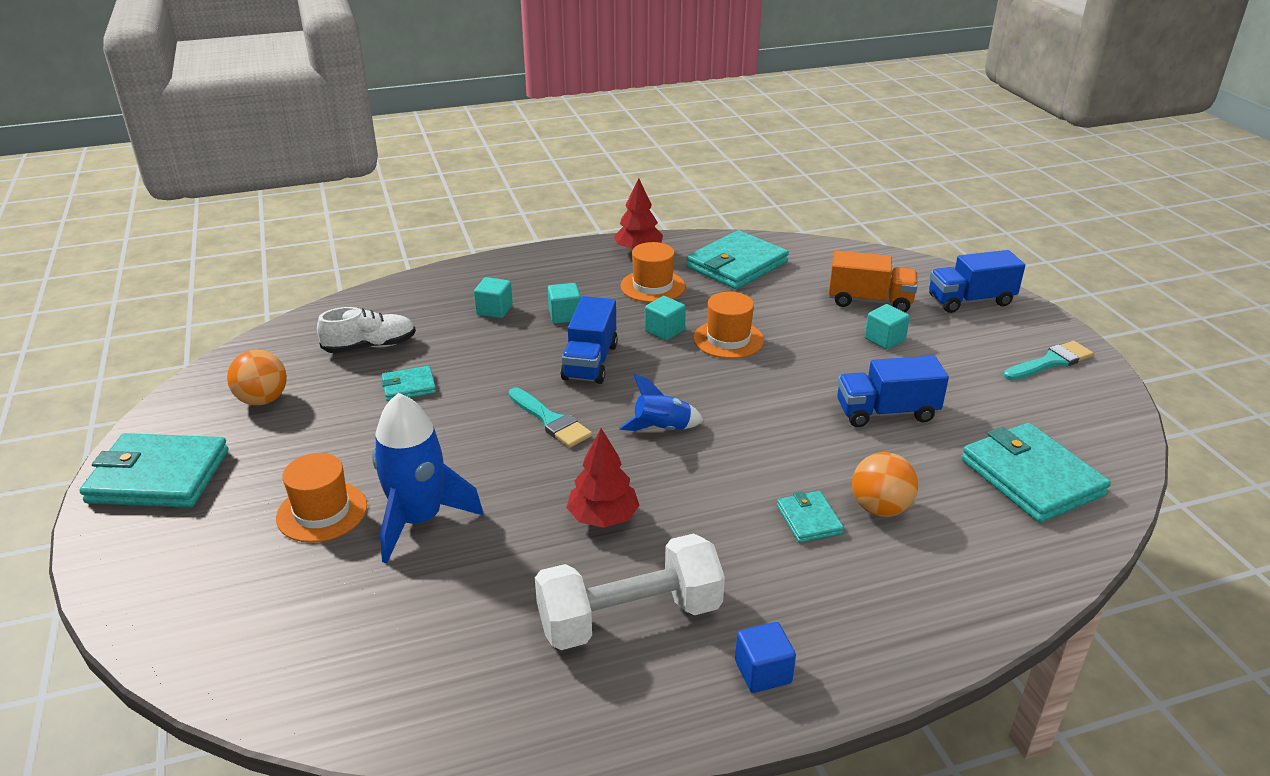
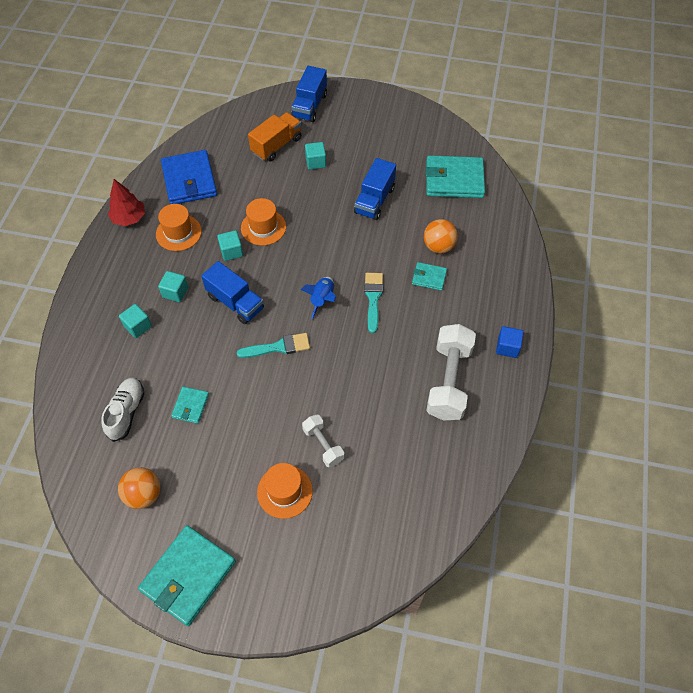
camera: 60 degrees left, 25 degrees up
blue rocket [372,393,483,563] -> white dumbbell [302,415,344,467]
red tree [566,428,640,528] -> none
turquoise wallet [686,230,789,289] -> blue wallet [161,150,217,204]
turquoise brush [1003,341,1094,380] -> turquoise brush moved to [364,273,383,333]

